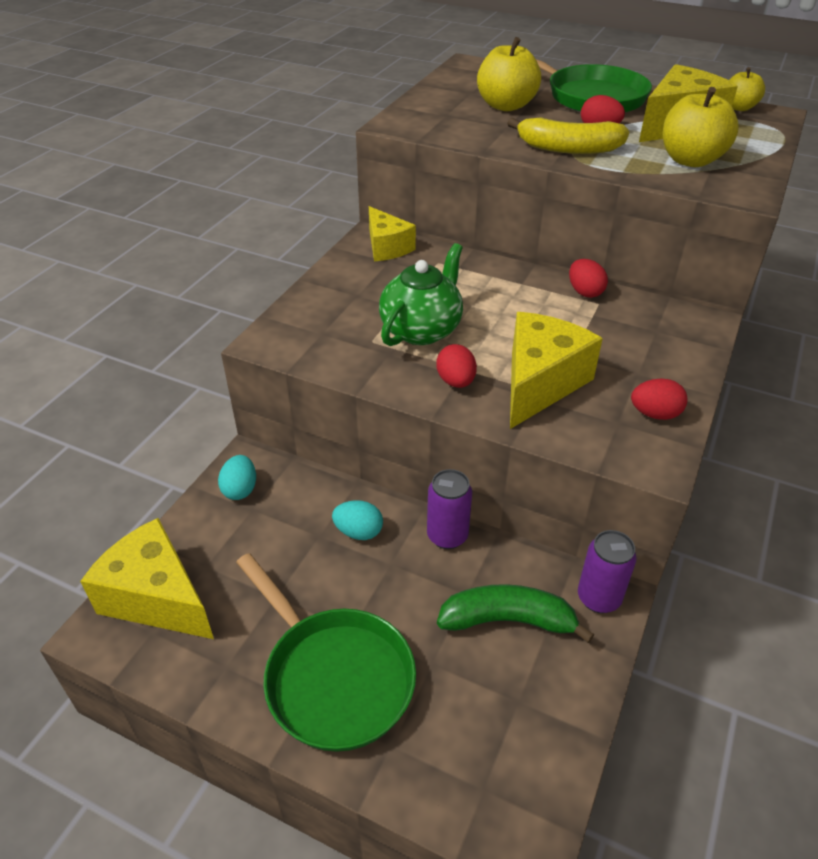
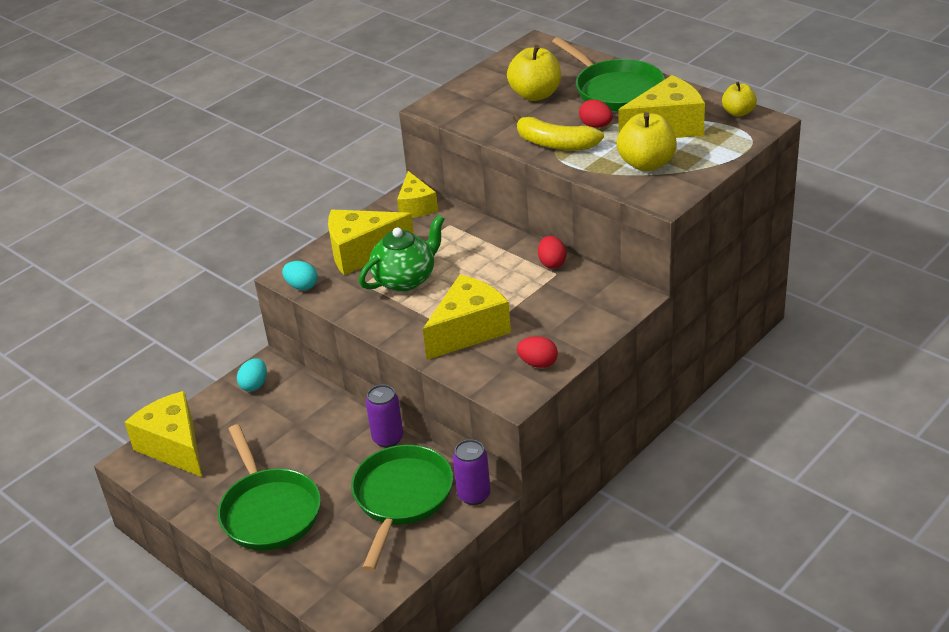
camera: 20 degrees right, 5 degrees down
turquoise egg [332,500,383,540] -> turquoise egg moved to [282,261,318,290]
red egg [436,344,477,388] -> none
green banana [437,584,594,643] -> green pan [351,445,453,572]
none -> yellow cheese [328,210,414,275]

